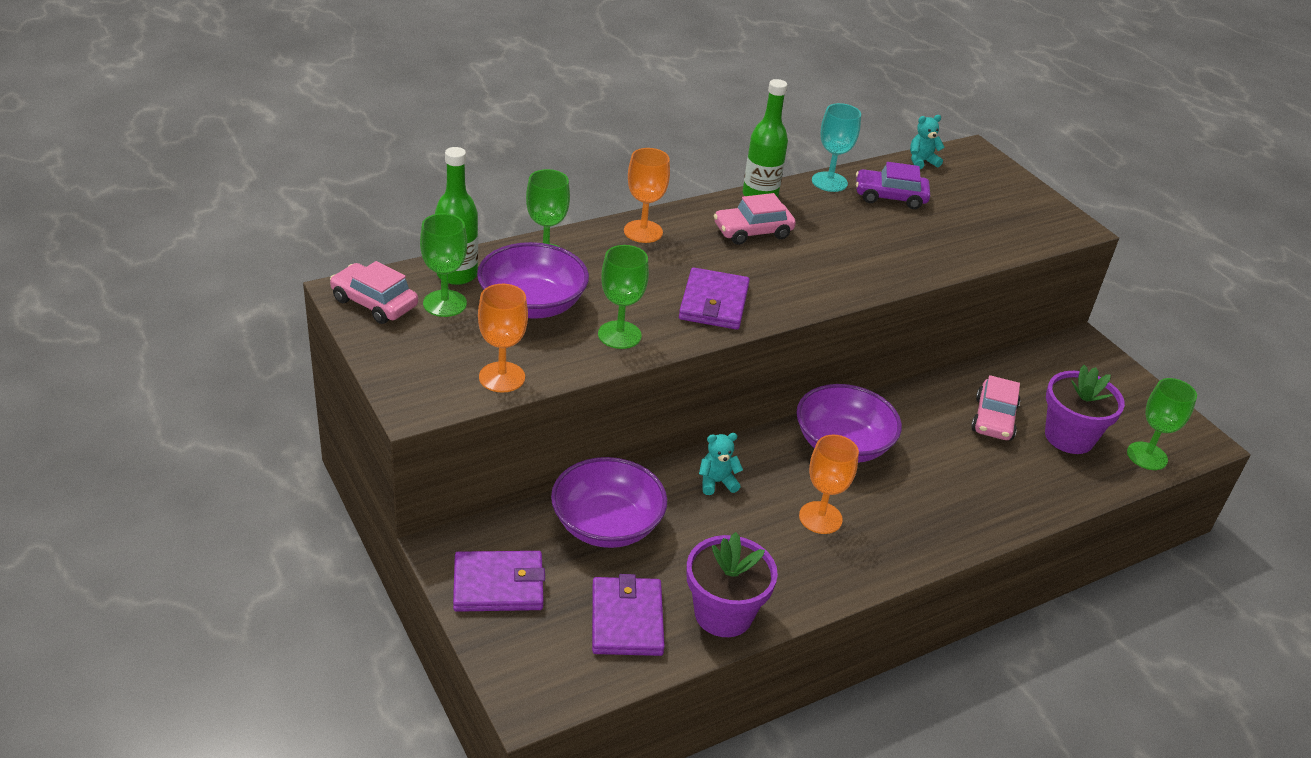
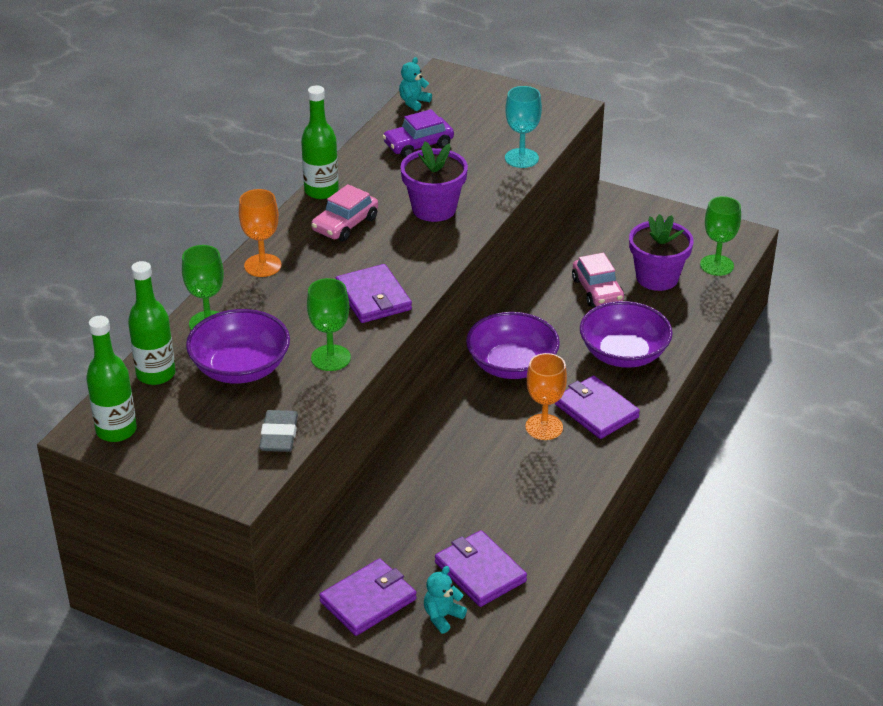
camera: 30 degrees left, 0 degrees up
pink car [330,261,418,324] -> green bottle [86,316,137,442]
green goblet [420,213,467,317] -> none
orange goblet [478,284,528,393] -> grey eraser [259,410,298,452]
purple bowl [551,457,667,548] -> purple bowl moved to [580,301,673,368]
purple flower pot [686,532,778,637] -> purple flower pot moved to [400,141,468,222]
turquoise teddy bear [699,433,743,495] -> turquoise teddy bear moved to [424,566,467,634]
turquoise goblet [812,103,861,192] -> turquoise goblet moved to [505,86,542,168]
none -> purple wallet [555,376,640,439]

